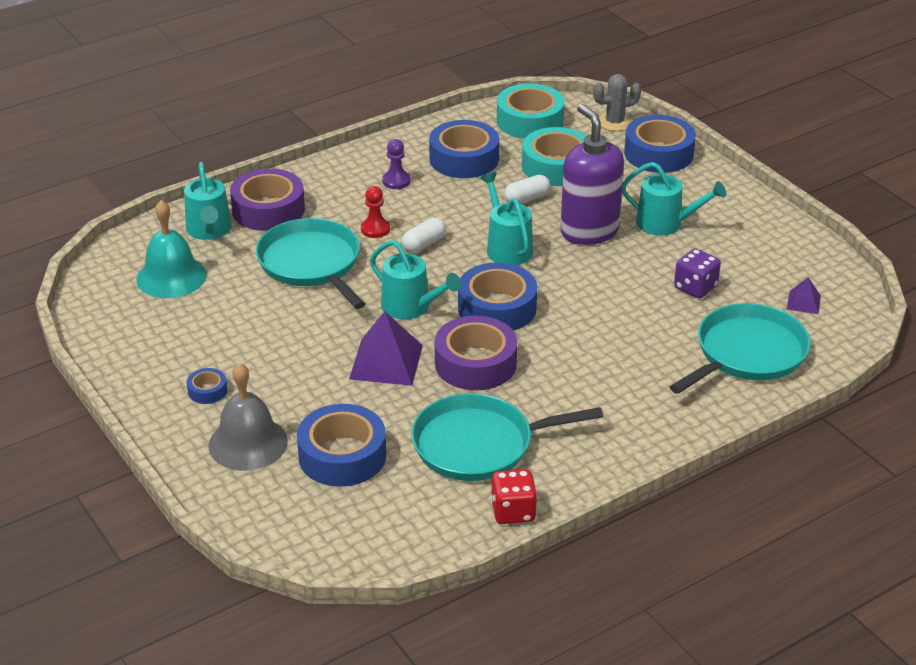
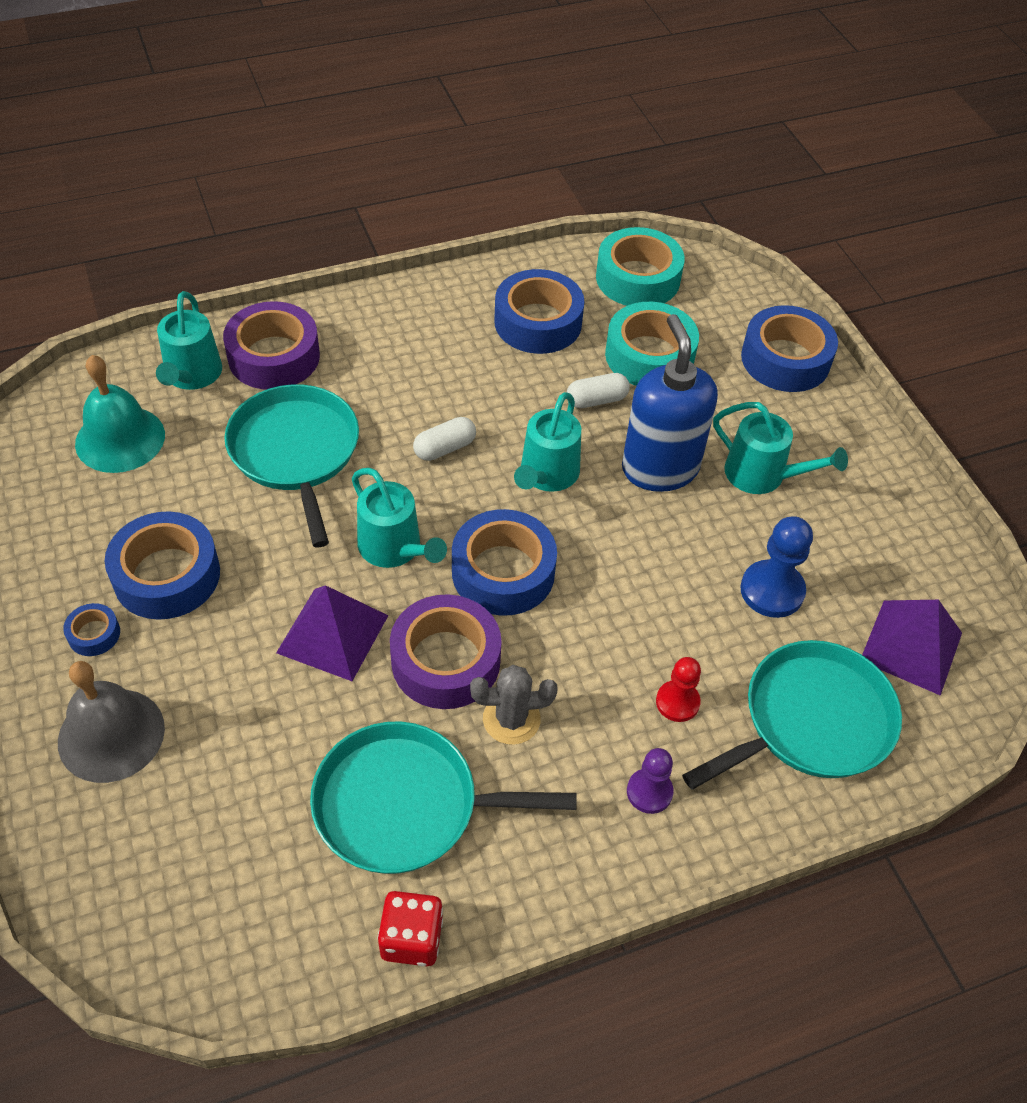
camera: 10 degrees right, 15 degrees up
blue tape [297,404,386,487] -> blue tape moved to [105,511,220,620]
red pawn [361,186,390,238] -> red pawn moved to [656,657,701,722]
purple pawn [382,139,410,189] -> purple pawn moved to [627,748,674,814]
turquoise watering can [480,172,533,265] -> turquoise watering can turned 150 degrees counterclockwise [514,392,581,492]
purple soap dispenser [560,104,624,245] -> blue soap dispenser [622,314,718,492]
grey cactus [593,74,641,131] -> grey cactus moved to [470,665,558,745]
purple dice [674,248,721,298] -> blue pawn [740,516,813,618]
purple pyramid [787,277,821,314] -> purple pyramid [862,600,962,696], size x1.94

